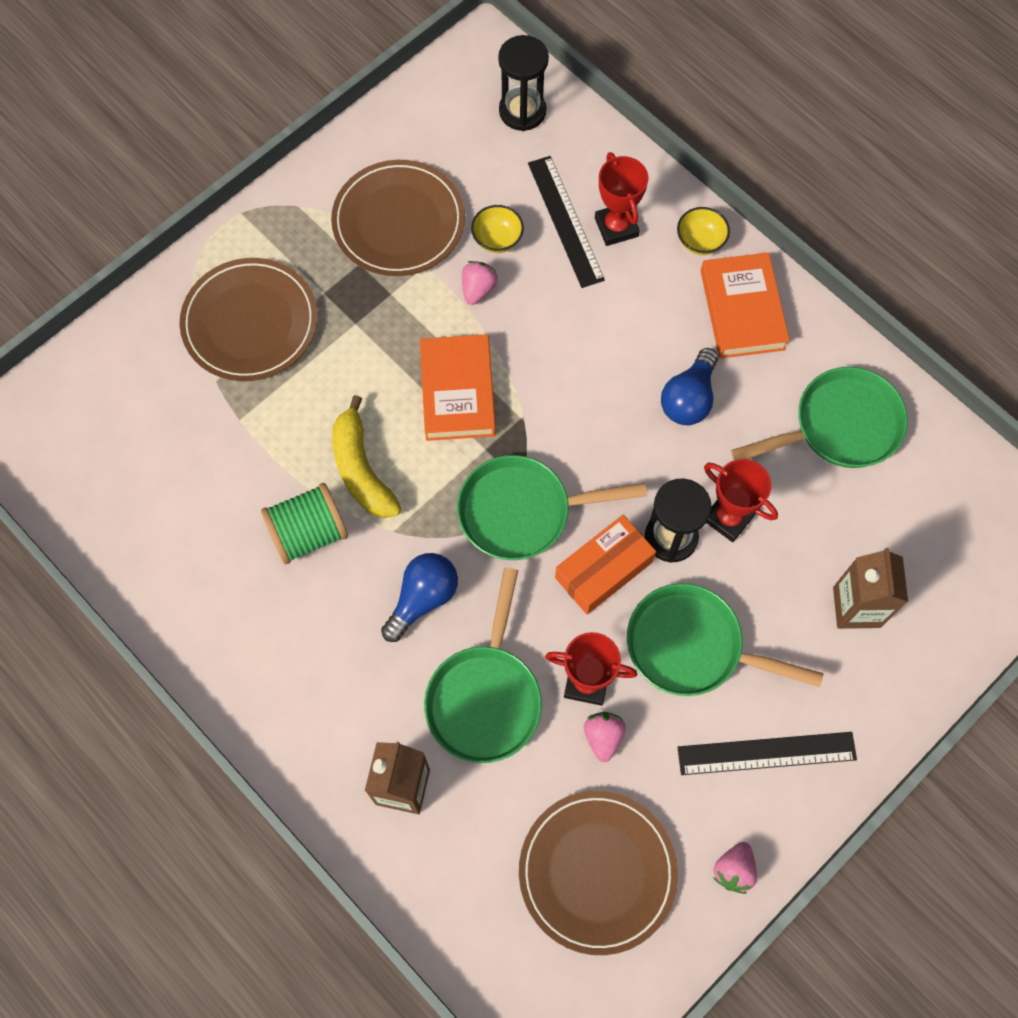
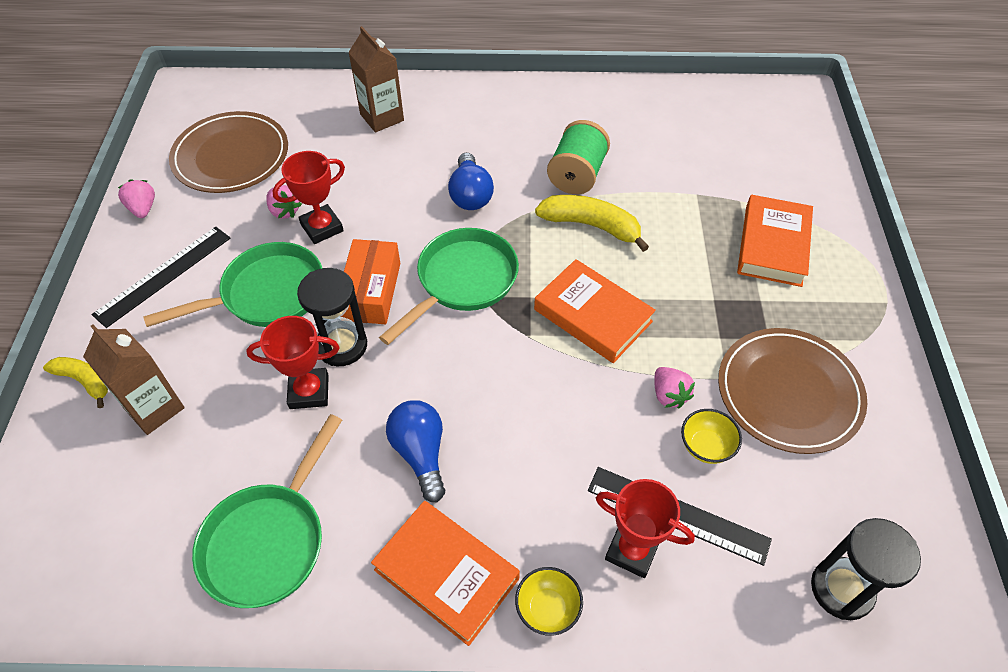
camera: 135 degrees right, 15 degrees down
brown plate [180,258,318,381] -> orange book [737,195,813,287]
green pan [424,568,542,763] -> none
none -> yellow banana [43,357,108,408]

